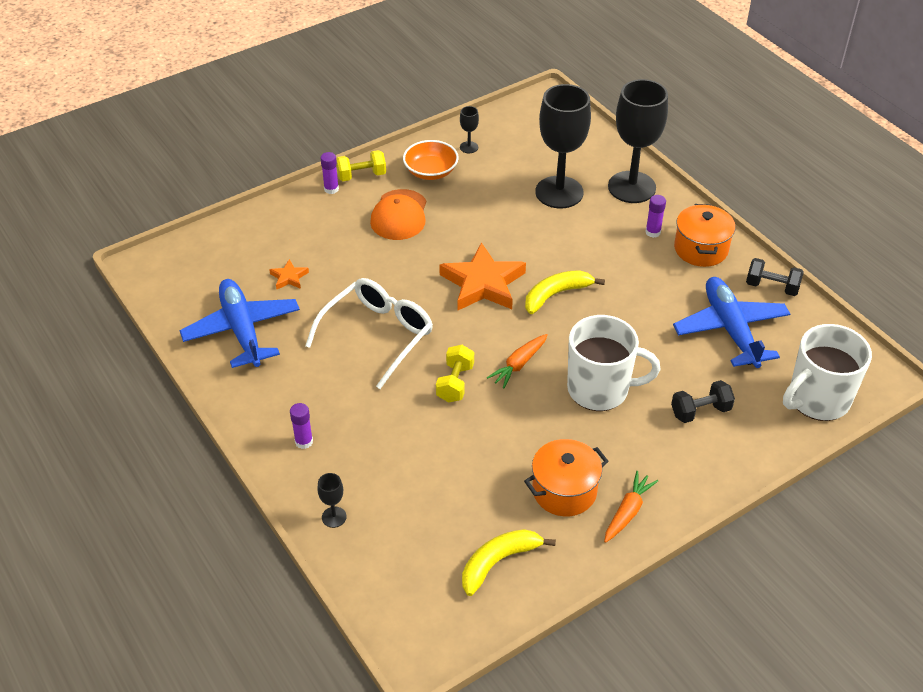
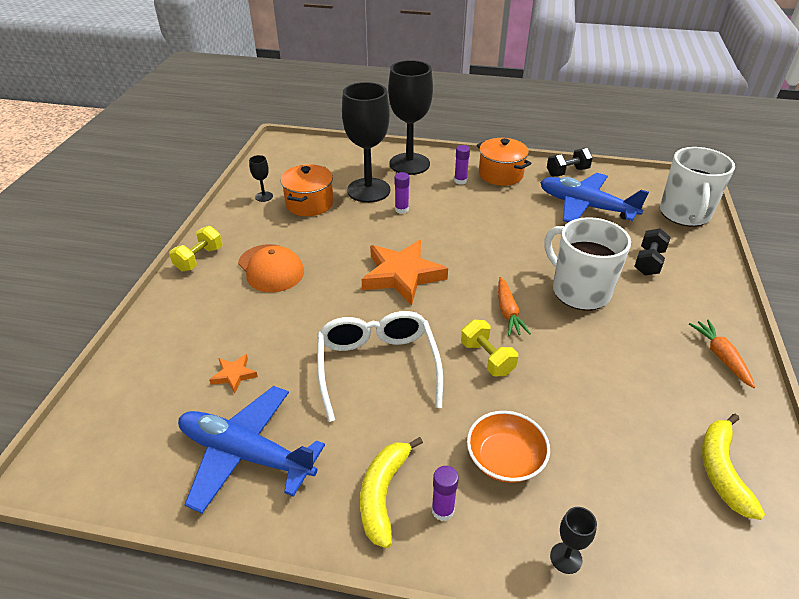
camera: 45 degrees left, 5 degrees down
purple glue stick [320,152,339,194] -> purple glue stick moved to [394,172,409,214]
orange bowl [403,140,459,180] -> orange bowl moved to [467,411,550,483]
orange pot [524,439,609,516] -> orange pot moved to [280,164,333,216]
yellow banana [525,270,605,314] -> yellow banana moved to [360,437,423,548]
white mug [567,315,660,411] -> white mug turned 90 degrees counterclockwise [545,217,631,310]

